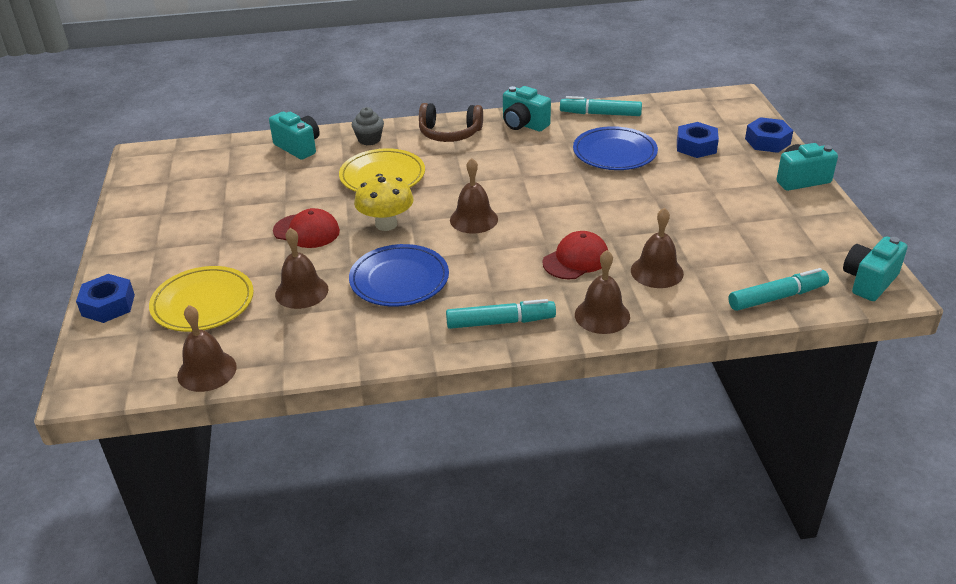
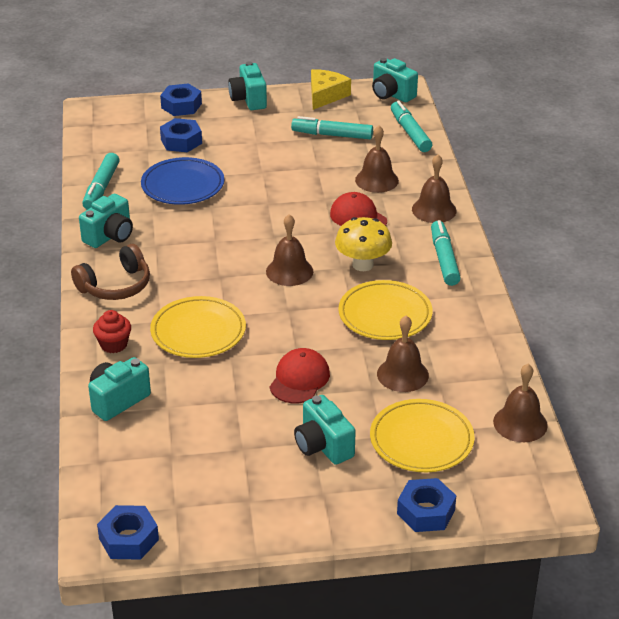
camera: 90 degrees left, 0 degrees up
blue plate [349,244,449,307] -> yellow plate [338,280,433,340]
grey cupcake [352,107,384,146] -> red cupcake [93,310,131,353]
yellow mushroom [354,174,414,231] -> yellow mushroom moved to [335,217,392,271]
brown headphones [419,103,483,142] -> brown headphones turned 45 degrees clockwise [71,244,150,300]
none -> blue nut [97,505,159,560]
none -> turquoise marker [291,116,373,139]
none -> turquoise camera [294,395,356,465]
none -> yellow cheese [311,69,351,110]

